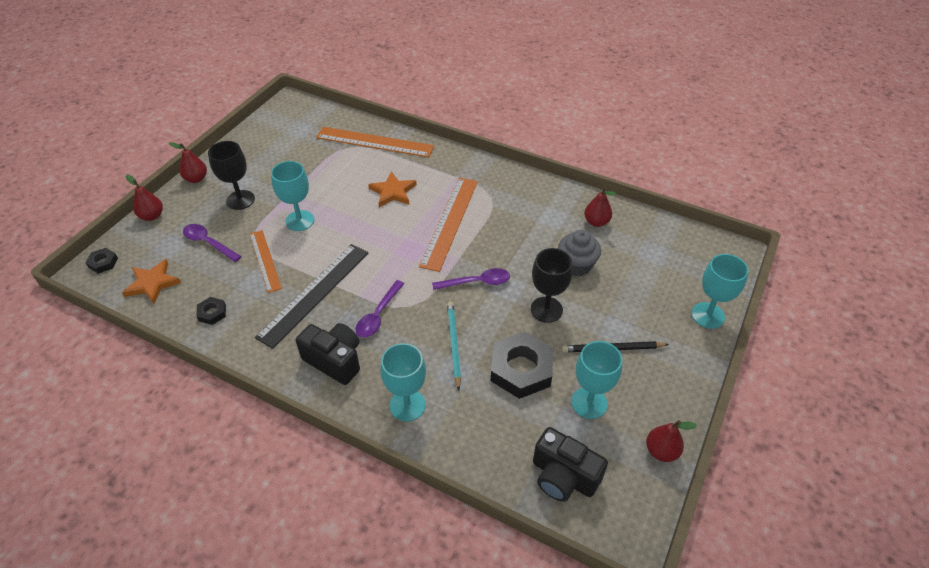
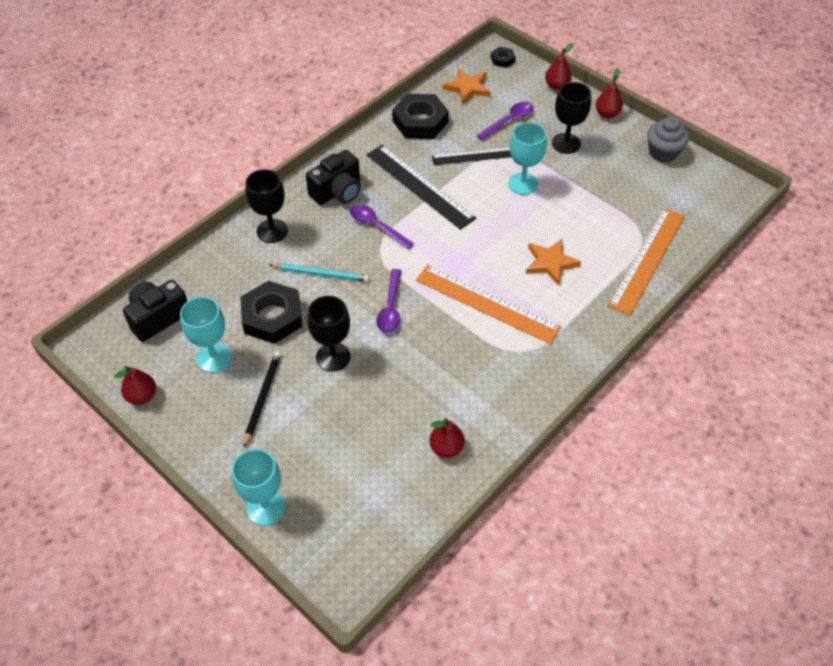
camera: 105 degrees right, 5 degrees up
black nut [196,297,226,325] -> black nut [392,94,449,139], size x2.12
orange ruler [250,230,282,293] -> black ruler [432,148,511,165]
turquoise goblet [380,343,426,422] -> black goblet [246,169,288,243]
grey cupcake [558,230,601,276] -> grey cupcake moved to [647,117,689,163]

